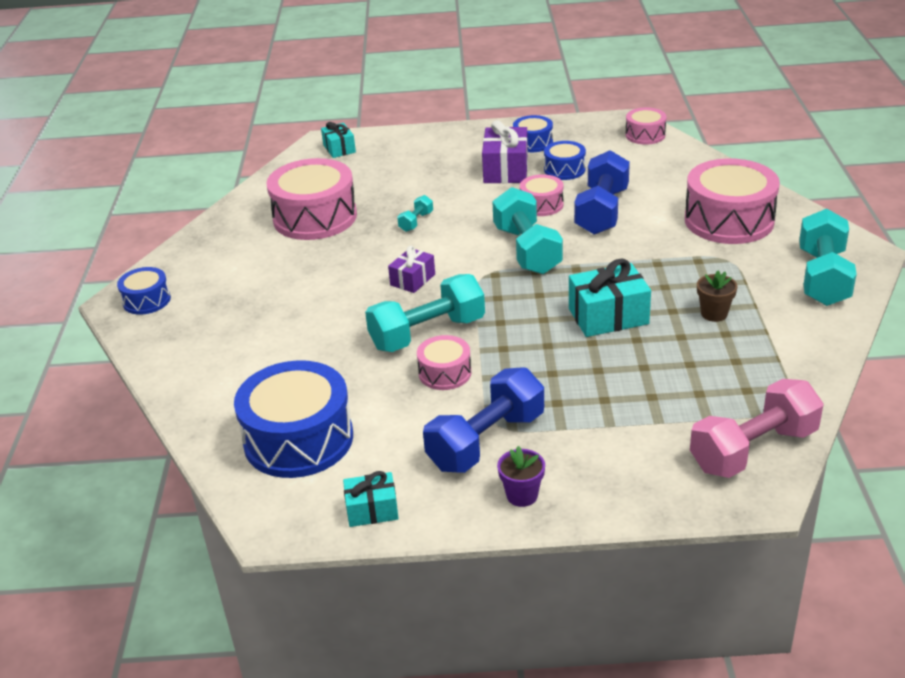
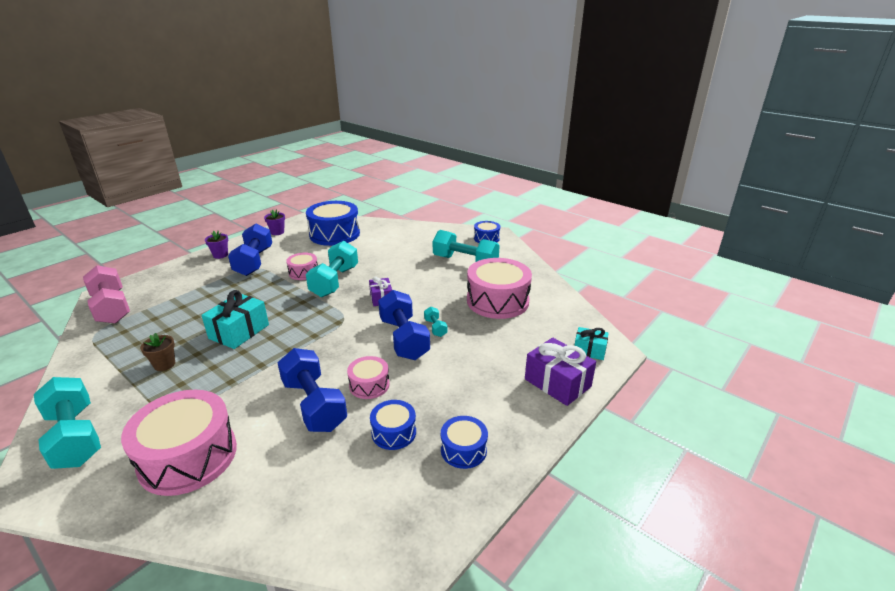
camera: 130 degrees right, 5 degrees down
turquoise gift [343,471,399,527] -> purple flower pot [264,209,285,235]
purple gift [482,120,528,183] -> purple gift moved to [525,338,596,406]
turquoise dumbbell [492,187,563,274] -> turquoise dumbbell moved to [433,230,500,262]
pink drum [625,107,667,145] -> none
pink dumbbell [690,379,824,478] -> pink dumbbell turned 45 degrees counterclockwise [83,265,130,324]
none -> blue dumbbell [378,290,430,360]

